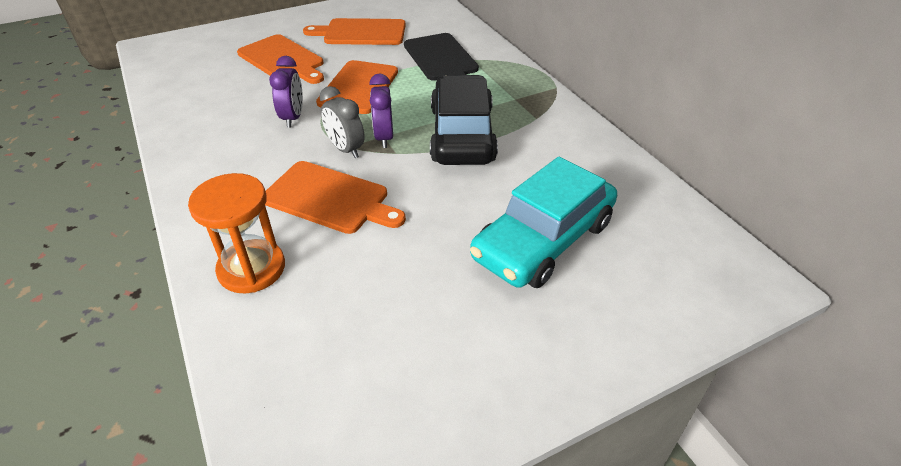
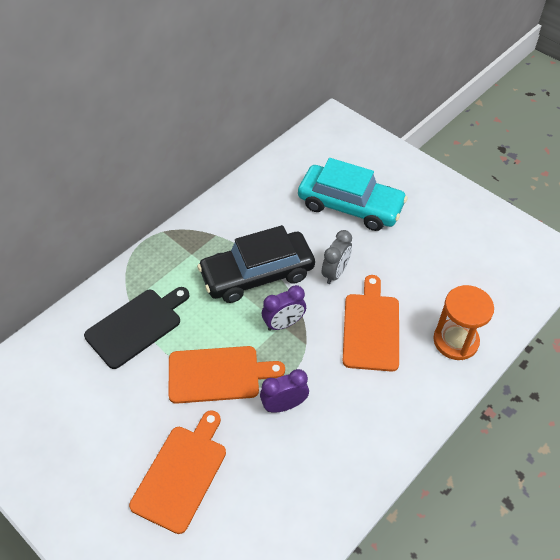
camera: 110 degrees left, 10 degrees up
orange cutting board [303,18,406,45] -> none
grey clock [320,86,365,158] -> grey clock moved to [322,230,352,284]

